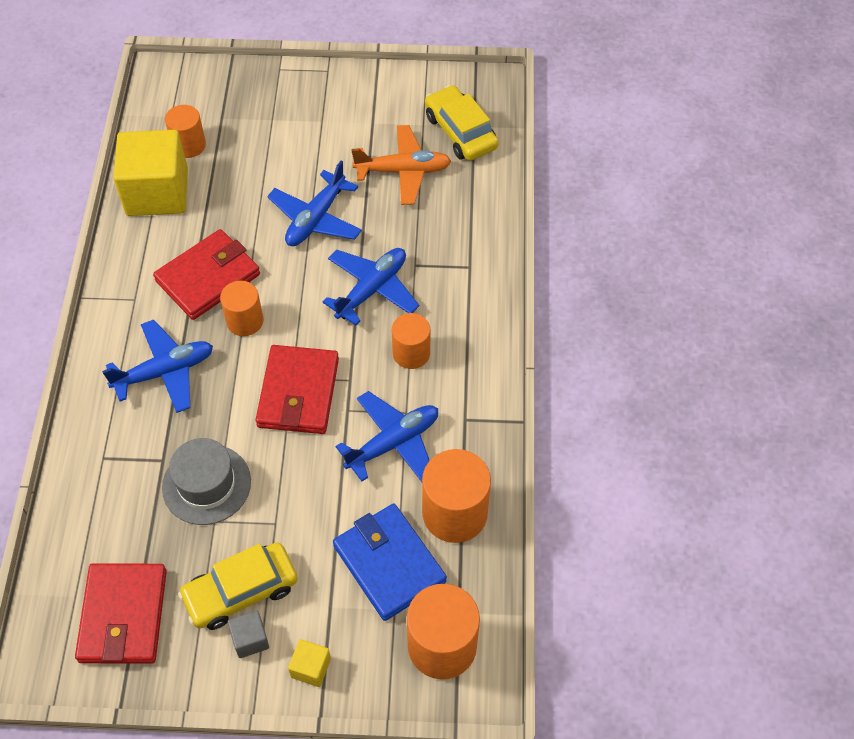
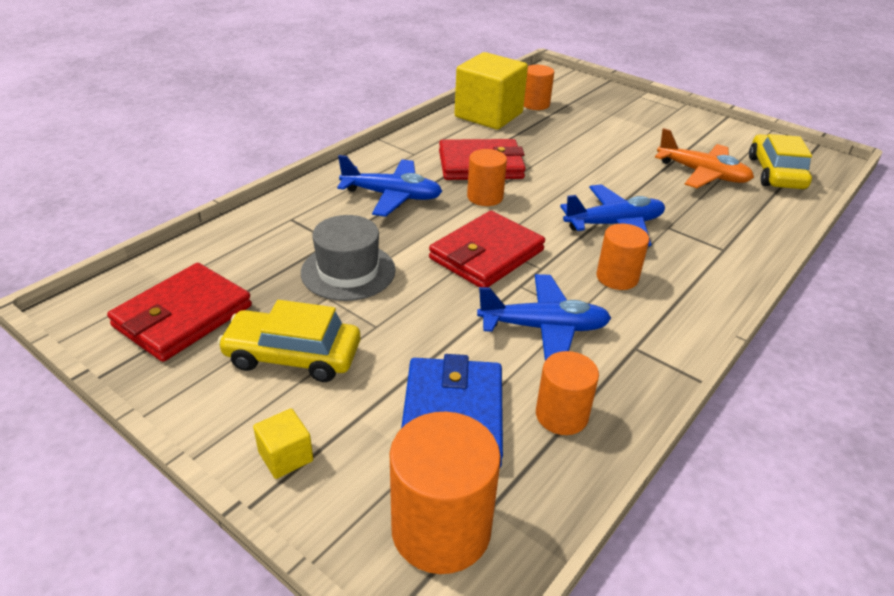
camera: 35 degrees right, 20 degrees down
grey cube [227,611,269,658] -> none
blue plane [267,161,362,246] -> none
orange cylinder [422,449,491,543] -> orange cylinder [536,351,599,435], size x0.62

